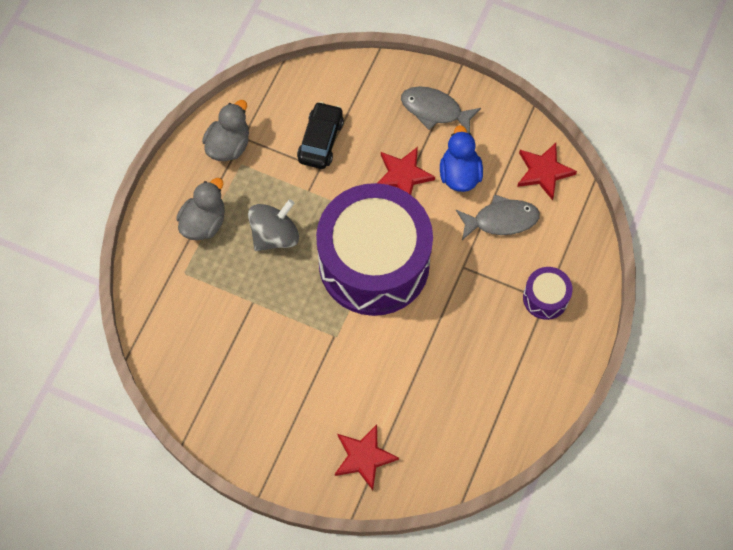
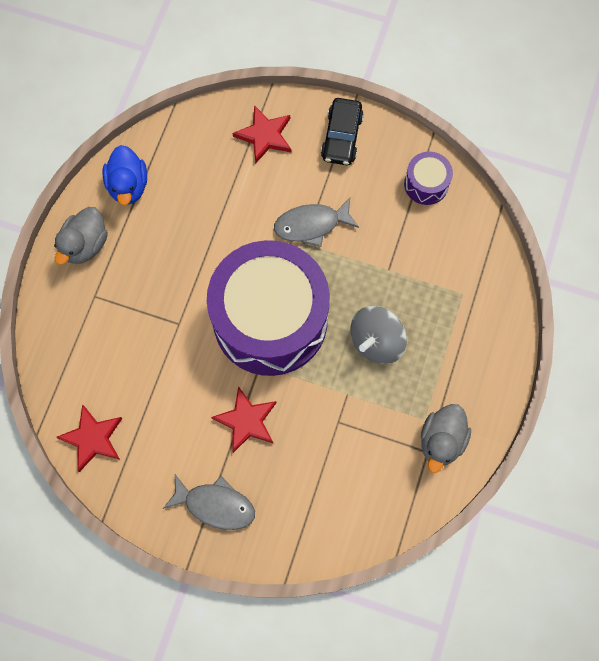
camera: 175 degrees right, 5 degrees up
grey duck [176,178,225,240] -> grey duck moved to [54,207,108,265]
black car [297,102,344,169] -> black car moved to [321,98,364,165]
blue duck [440,125,483,192] -> blue duck moved to [103,145,147,205]
grey fish [456,194,540,240] -> grey fish moved to [274,198,359,247]
purple drum [523,267,573,320] -> purple drum moved to [404,152,453,205]

